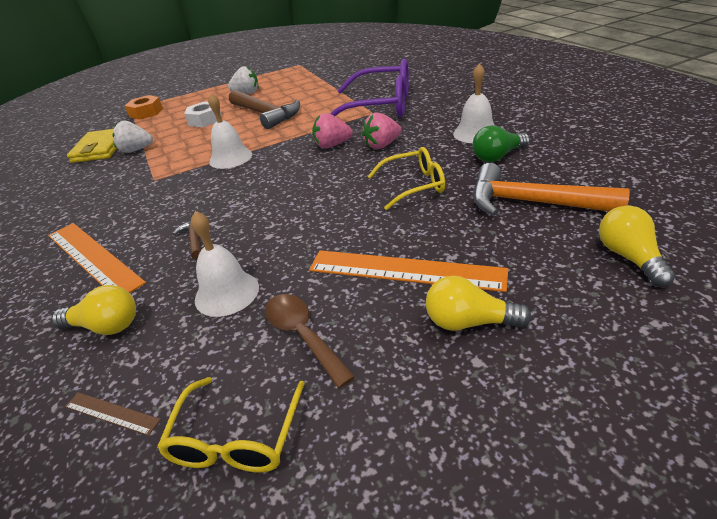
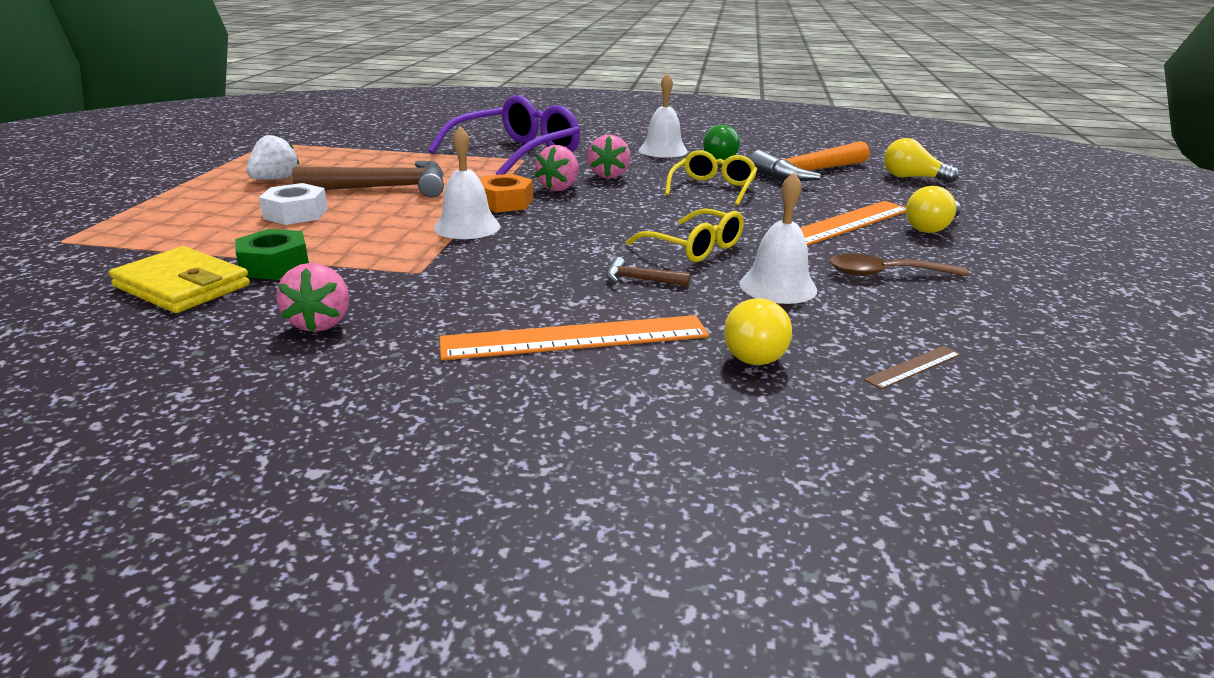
camera: 60 degrees left, 10 degrees down
yellow light bulb [51,285,136,335] -> yellow light bulb turned 150 degrees clockwise [724,298,792,365]
white strawberry [113,120,153,153] -> green nut [235,229,309,280]
orange nut [125,95,163,120] -> orange nut moved to [480,174,533,213]
yellow glasses [157,377,305,472] -> yellow glasses moved to [626,209,744,262]
none -> pink strawberry [276,263,349,332]

